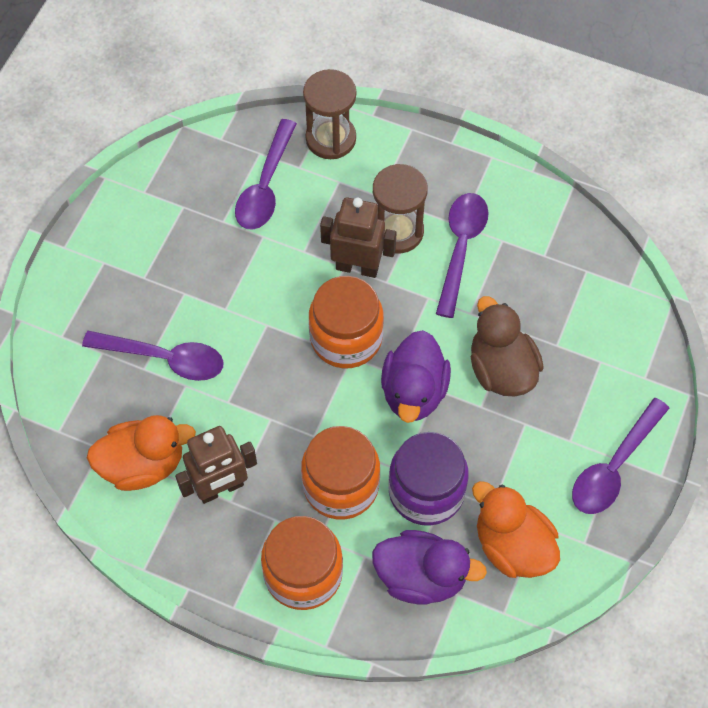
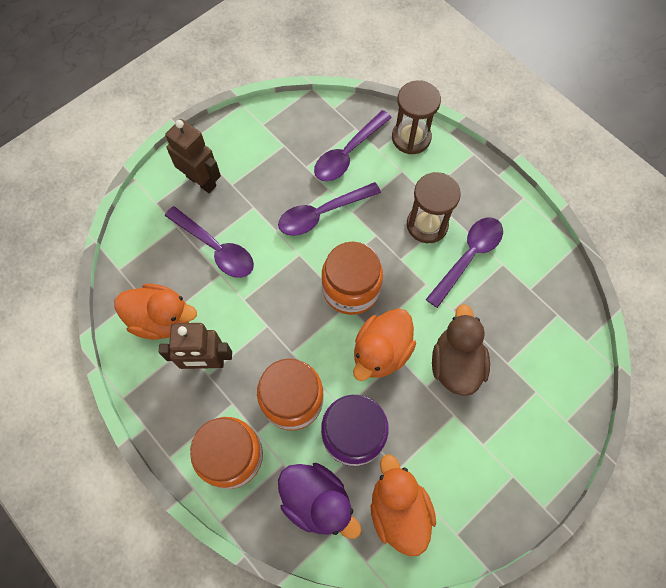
camera: 25 degrees right, 5 degrees up
brown robot [320,197,396,278] -> brown robot moved to [165,119,221,193]
purple duck [381,330,451,423] -> orange duck [353,308,416,381]
purple spoon [572,398,670,514] -> purple spoon moved to [278,182,381,236]

